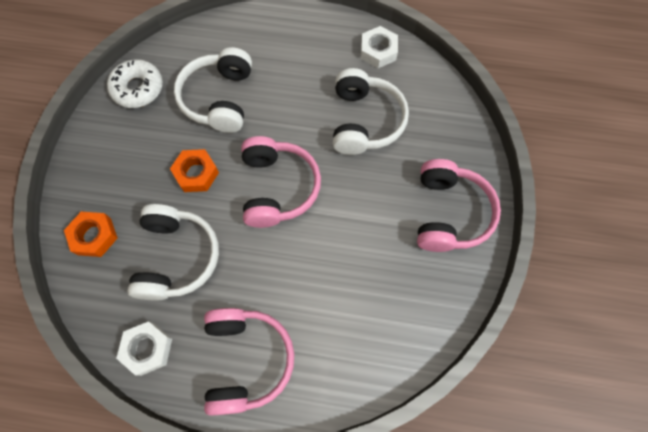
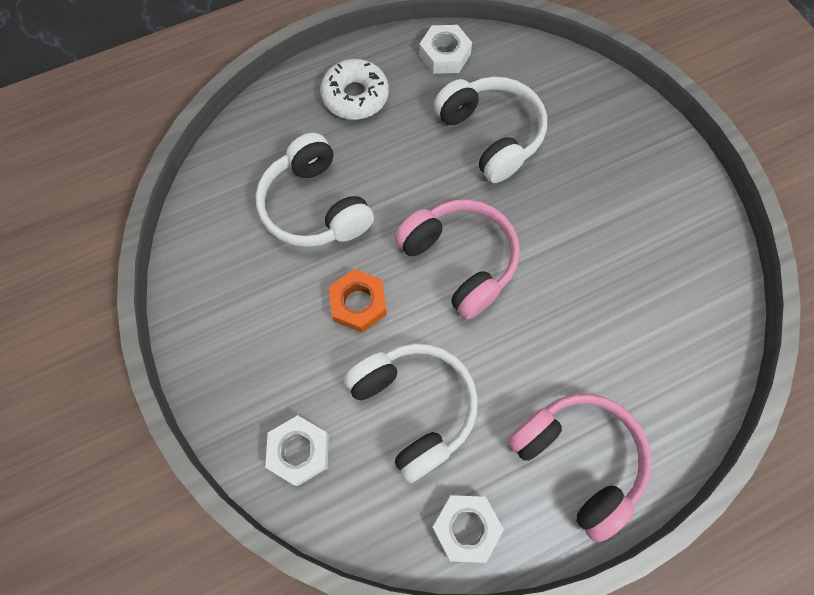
camera: 35 degrees left, 0 degrees up
orange nut [64,212,117,257] -> white nut [265,415,329,486]
white donut [107,59,163,108] -> white donut moved to [320,59,389,120]
pink headphones [417,159,501,252] -> none

